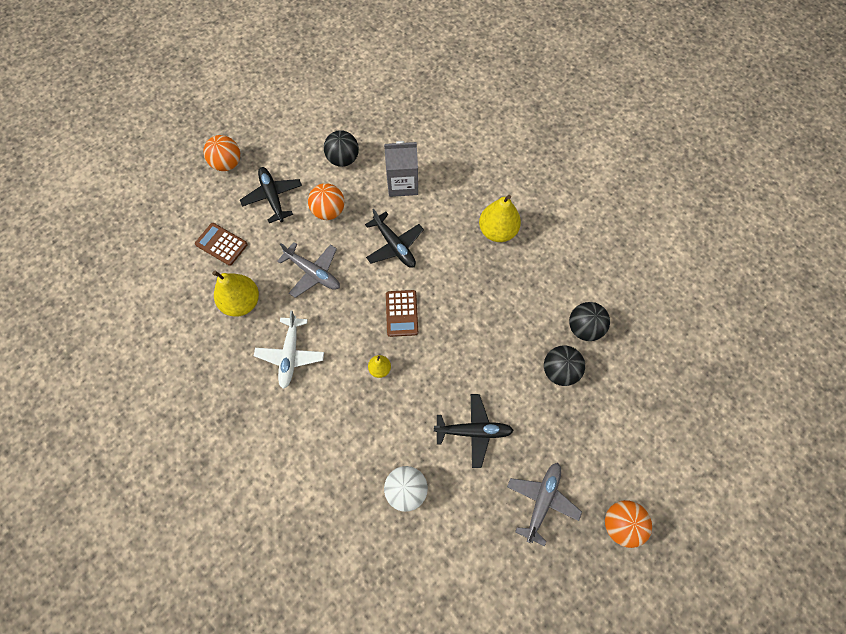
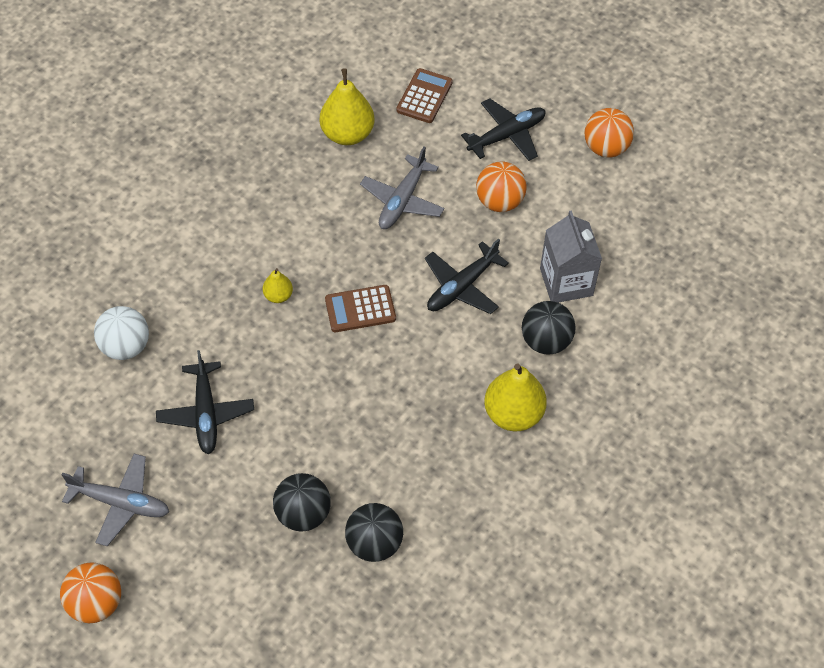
camera: 80 degrees right, 10 degrees down
orange ball [203,135,240,171] -> orange ball moved to [584,108,634,158]
white plane [254,311,324,389] -> none
black ball [324,130,359,167] -> black ball moved to [522,301,576,355]

